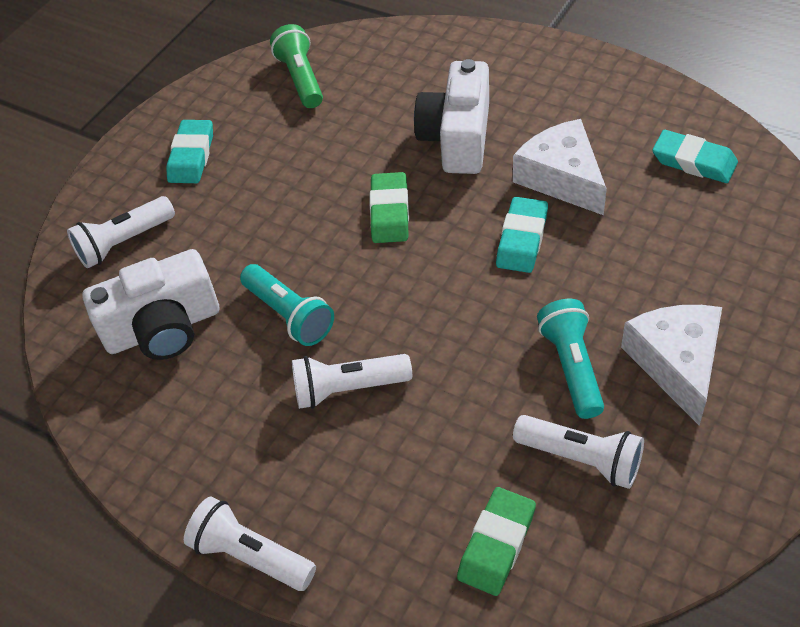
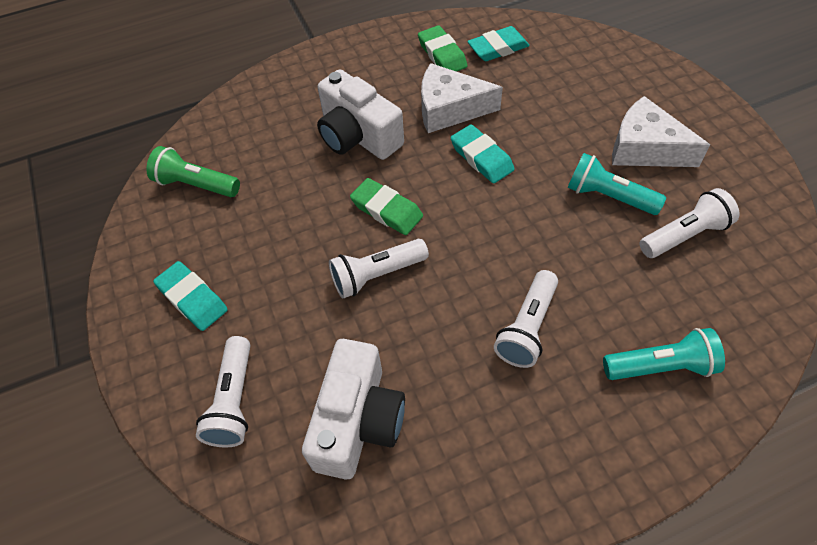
camera: 55 degrees left, 5 degrees up
white flashlight [184,497,316,591] -> white flashlight moved to [329,239,429,298]
turquoise flashlight [240,264,334,346] -> turquoise flashlight moved to [603,328,725,380]
green eraser [457,487,536,596] -> green eraser moved to [418,25,468,72]

